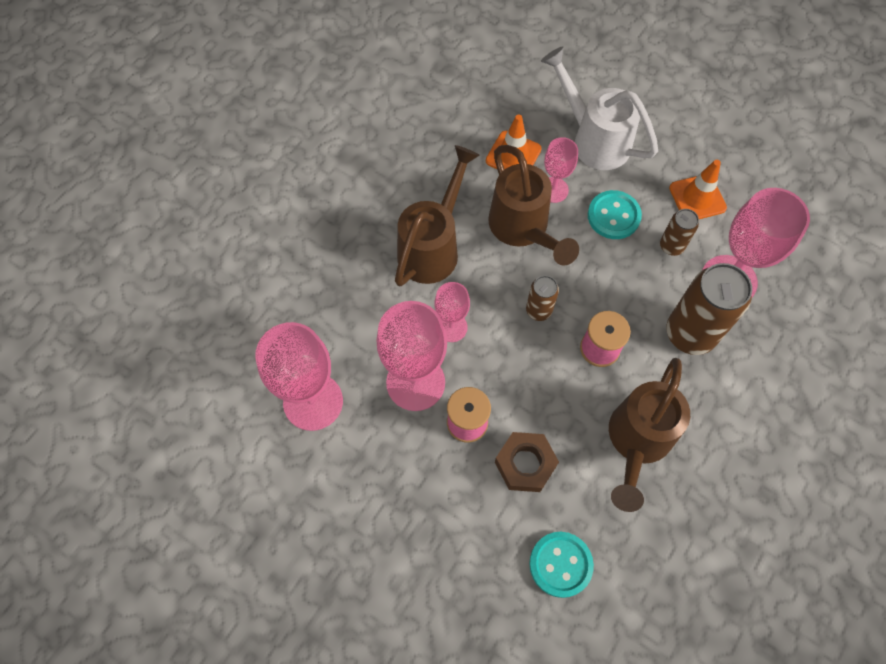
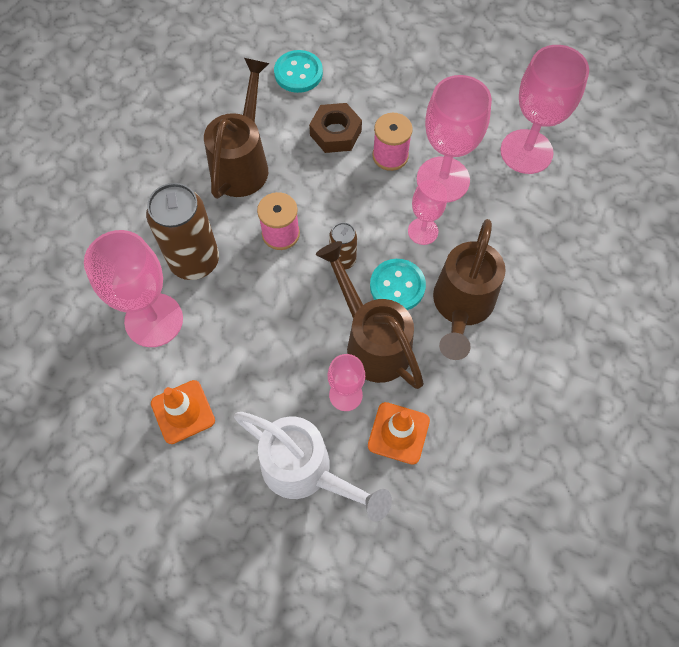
camera: 170 degrees right, 0 degrees up
turquoise button [588,190,642,239] -> turquoise button moved to [370,259,426,310]
brown can [660,209,699,256] -> none

